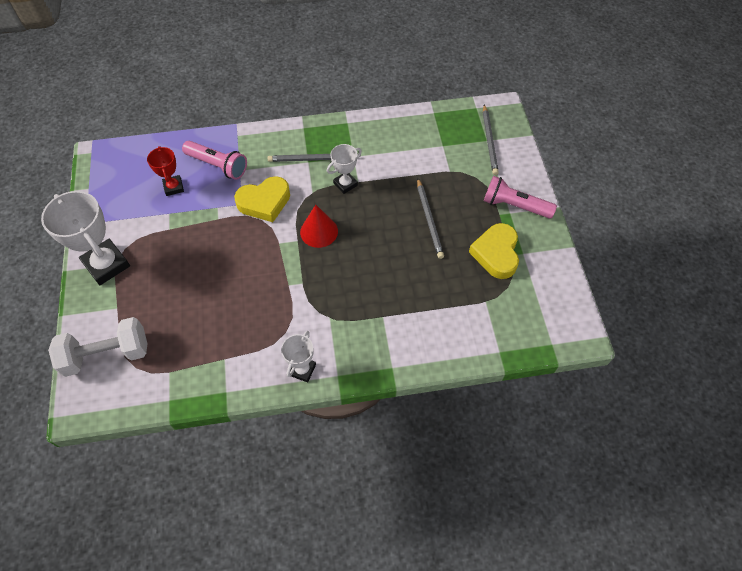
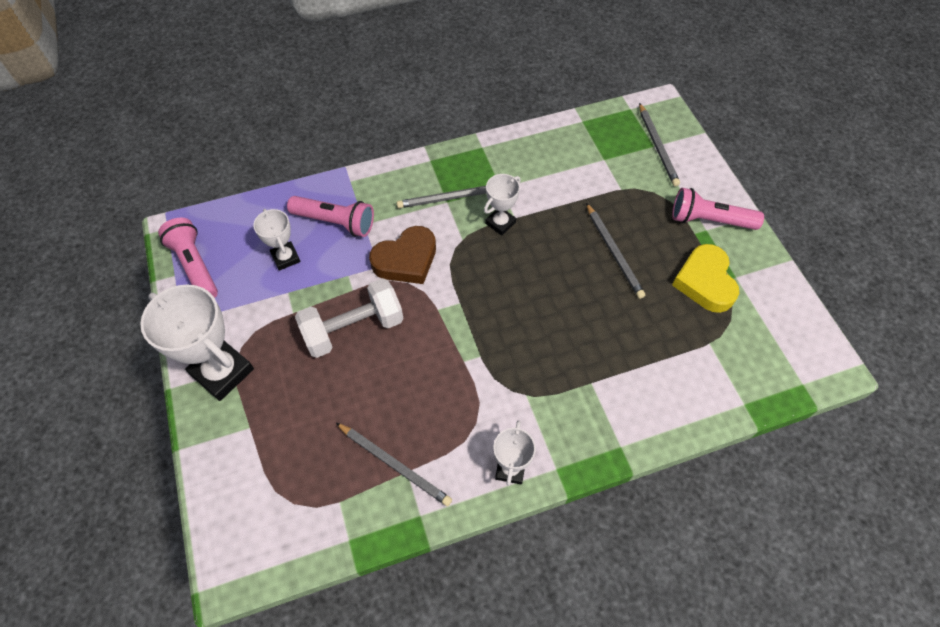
camera: 10 degrees left, 0 degrees up
white dumbbell [48,317,147,377] -> white dumbbell moved to [295,278,403,358]
red trophy [147,146,184,196] -> white trophy [253,209,300,271]
yellow heart [234,176,290,222] -> brown heart [369,226,436,284]
red cone [300,205,338,248] -> none
none -> pink flashlight [158,218,218,298]
none -> grey pencil [336,423,452,506]

